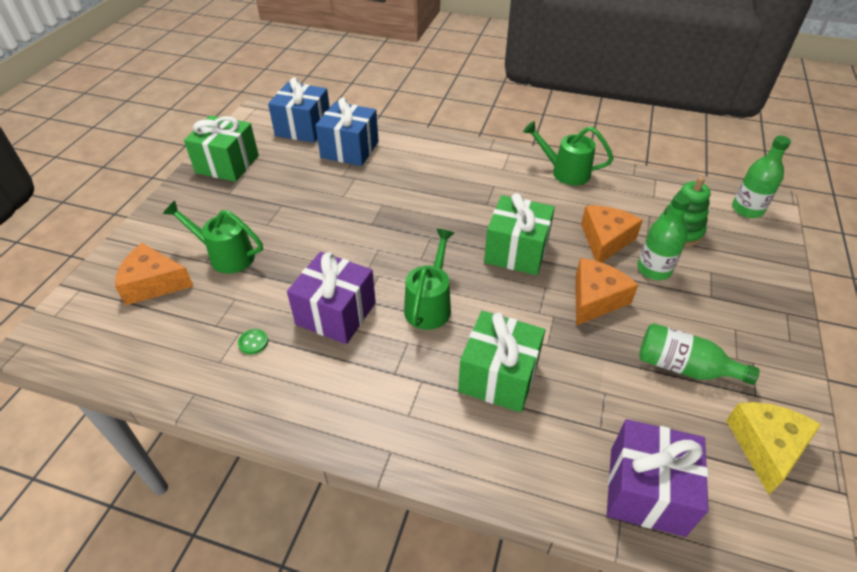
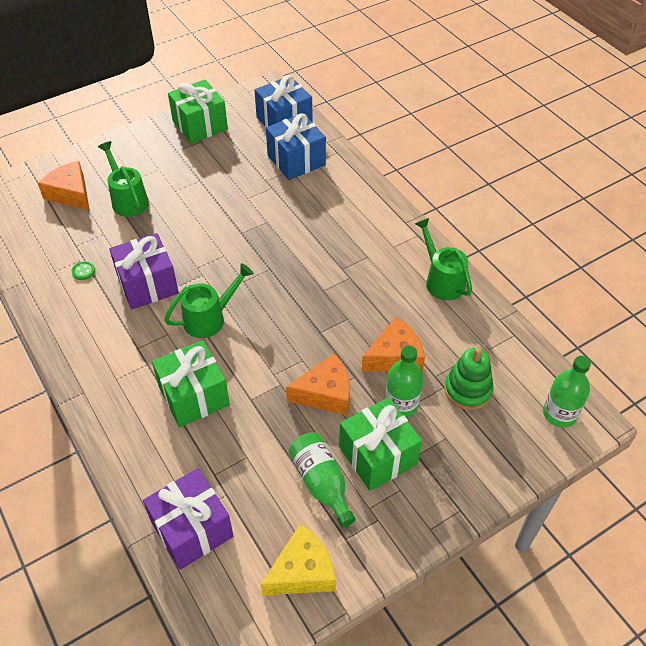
camera: 40 degrees right, 5 degrees up
green gift [484,193,555,275] -> green gift moved to [339,397,422,491]

